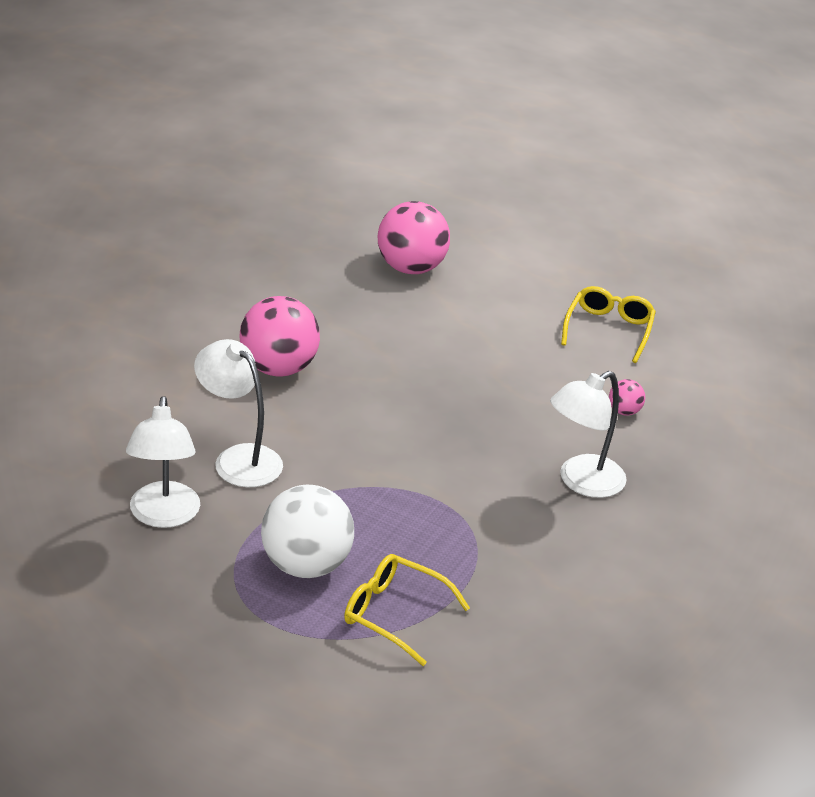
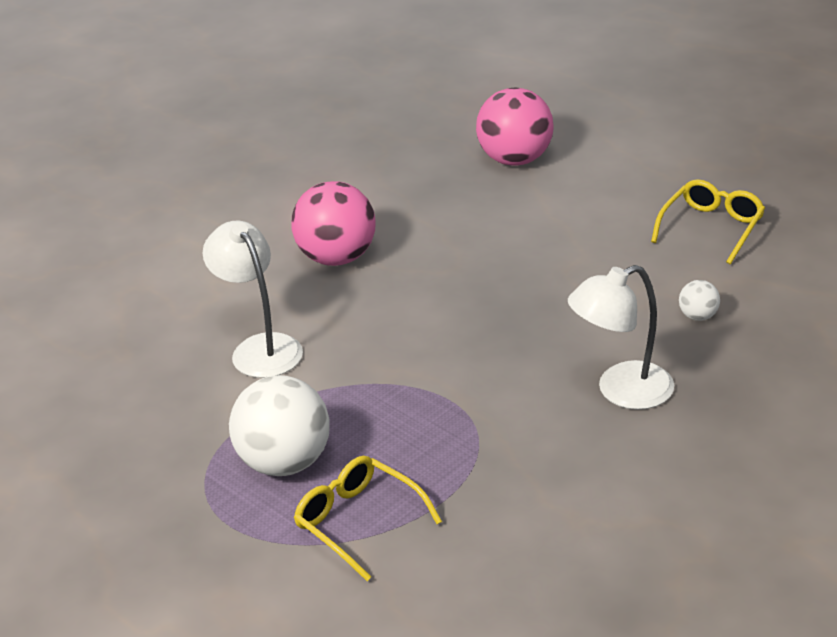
camera: 20 degrees right, 0 degrees up
white lamp [126,396,200,528] -> none
pink ball [609,379,645,416] -> white ball [679,280,720,321]

